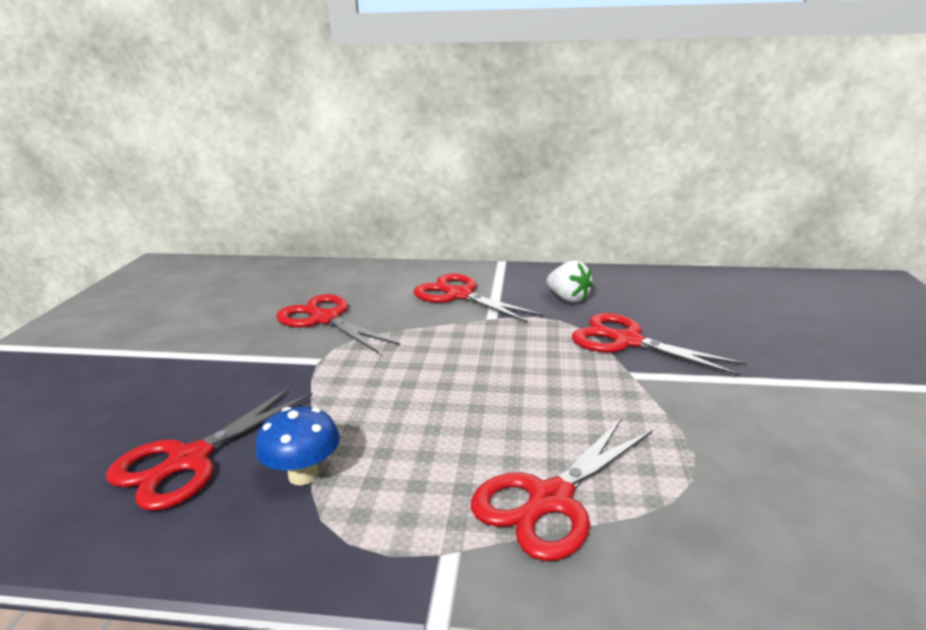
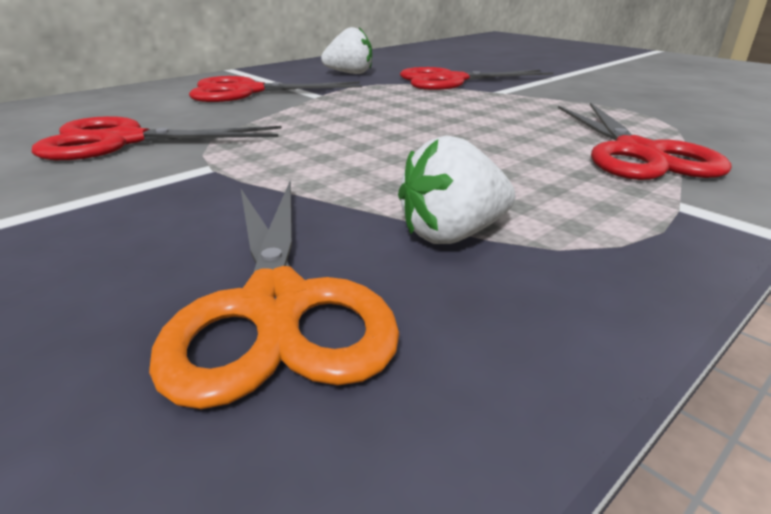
camera: 50 degrees left, 5 degrees up
red scissors [106,386,313,511] -> orange scissors [149,181,400,409]
blue mushroom [255,407,340,485] -> white strawberry [398,135,515,244]

